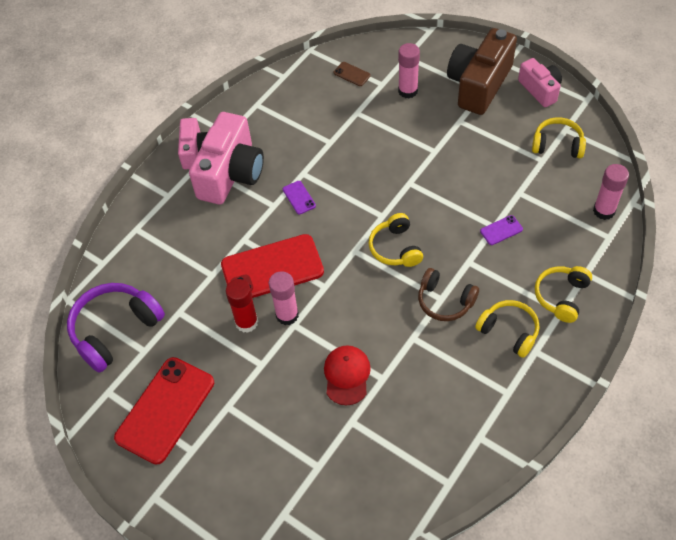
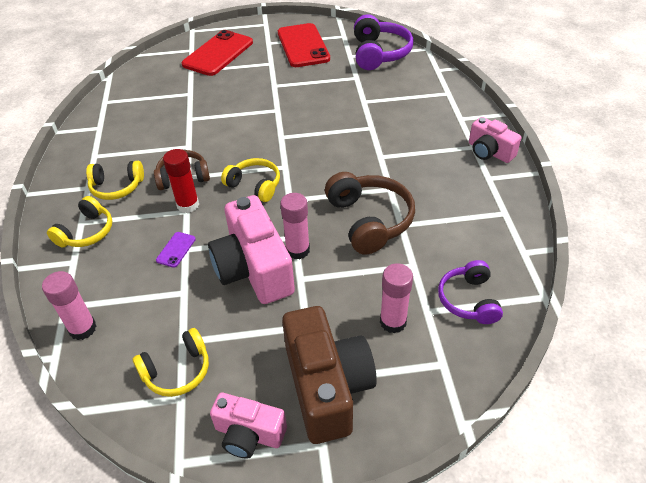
camera: 135 degrees right, 10 degrees down
pink camera [189,112,264,205] -> pink camera moved to [208,195,295,304]
red phone [221,234,324,298] -> red phone moved to [182,30,253,76]
red glue stick [226,279,258,333] -> red glue stick moved to [163,149,199,213]
pink glue stick [269,271,299,325] -> pink glue stick moved to [280,193,310,259]
purple phone [283,181,316,214] -> none
red cap [324,345,371,405] -> none
brown phone [334,62,371,86] -> purple headphones [438,260,503,324]
yellow headphones [535,266,592,323] -> yellow headphones turned 45 degrees clockwise [47,196,112,247]
none -> brown headphones [325,172,415,254]

